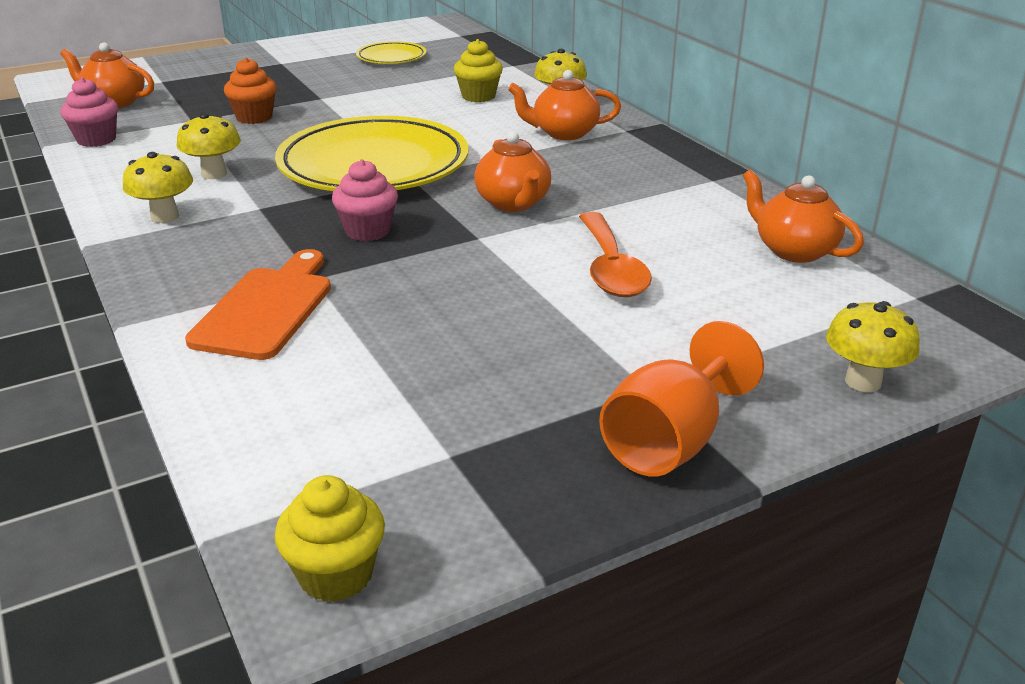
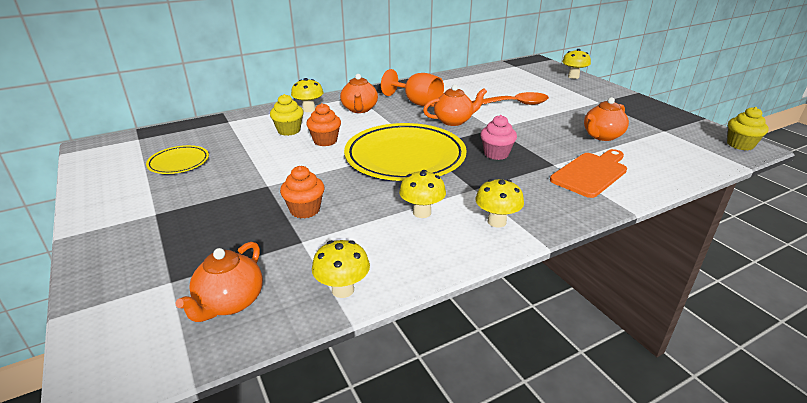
camera: 90 degrees left, 0 degrees up
pink cupcake [61,77,118,147] -> yellow mushroom [312,240,370,298]
orange cutting board [185,249,331,360] -> orange cutting board turned 120 degrees clockwise [550,149,627,198]
orange goblet [599,321,764,477] -> orange goblet moved to [381,69,444,107]
orange teapot [743,169,864,263] -> orange teapot moved to [584,97,629,141]
none -> orange cupcake [306,103,341,146]

